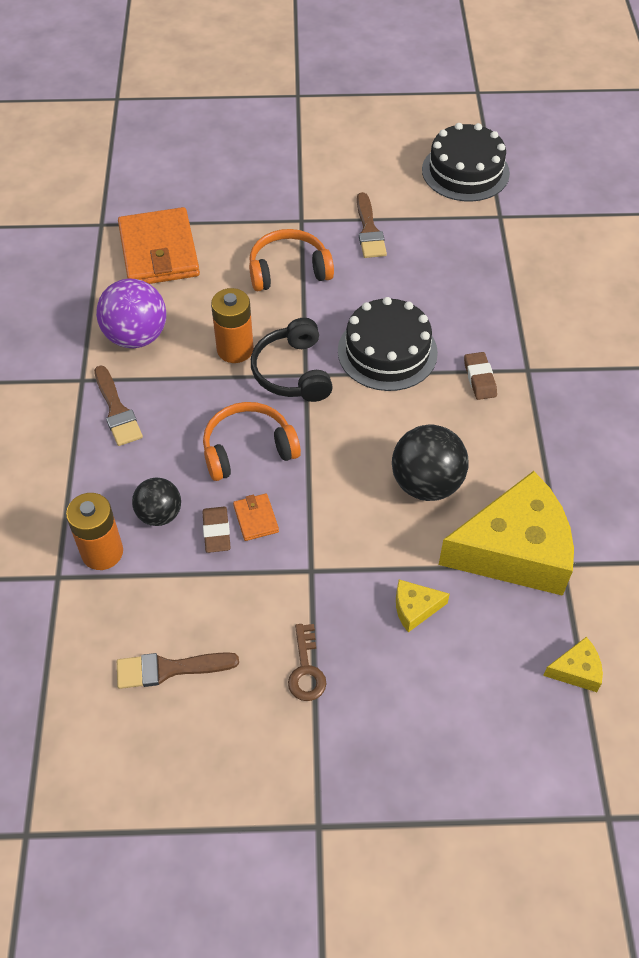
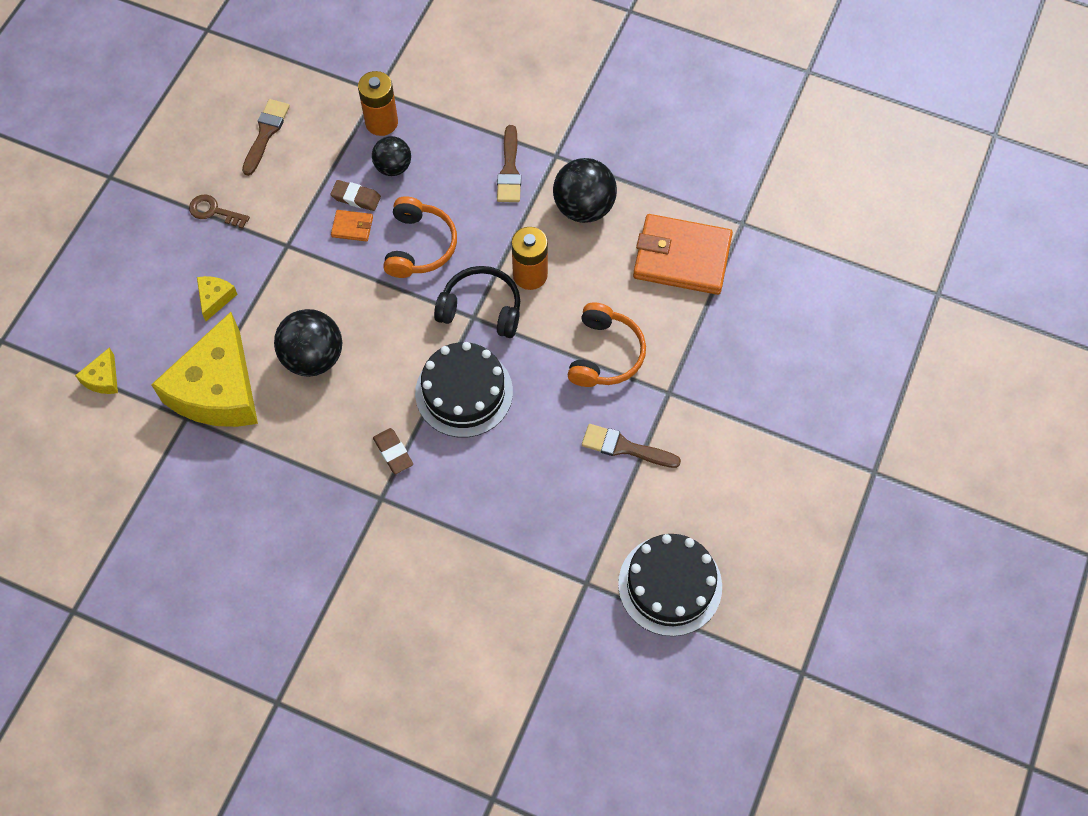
camera: 115 degrees right, 10 degrees up
brown brush [94,365,143,446] -> brown brush turned 90 degrees counterclockwise [497,125,521,202]
purple ball [96,278,167,348] -> black ball [553,158,617,223]
brown eraser [464,352,497,400] -> brown eraser turned 45 degrees clockwise [373,428,413,474]

